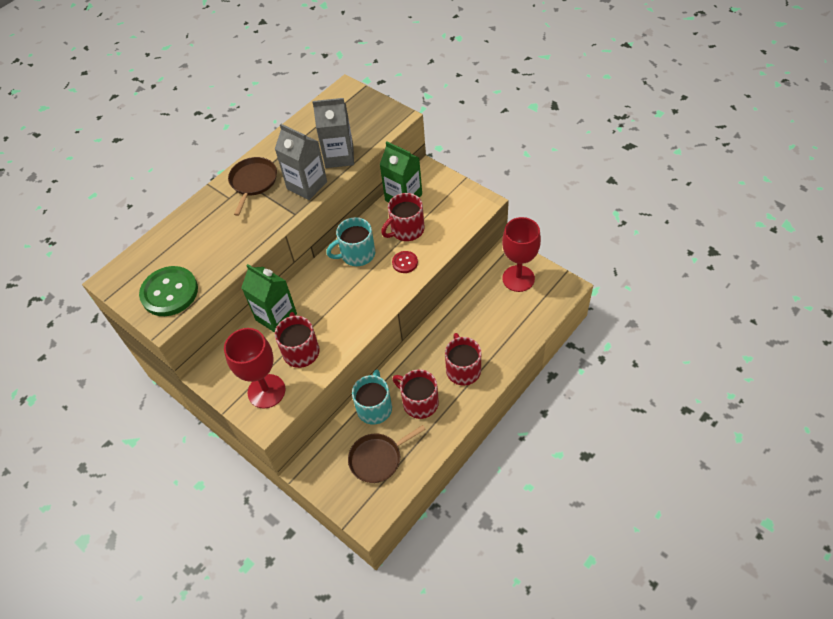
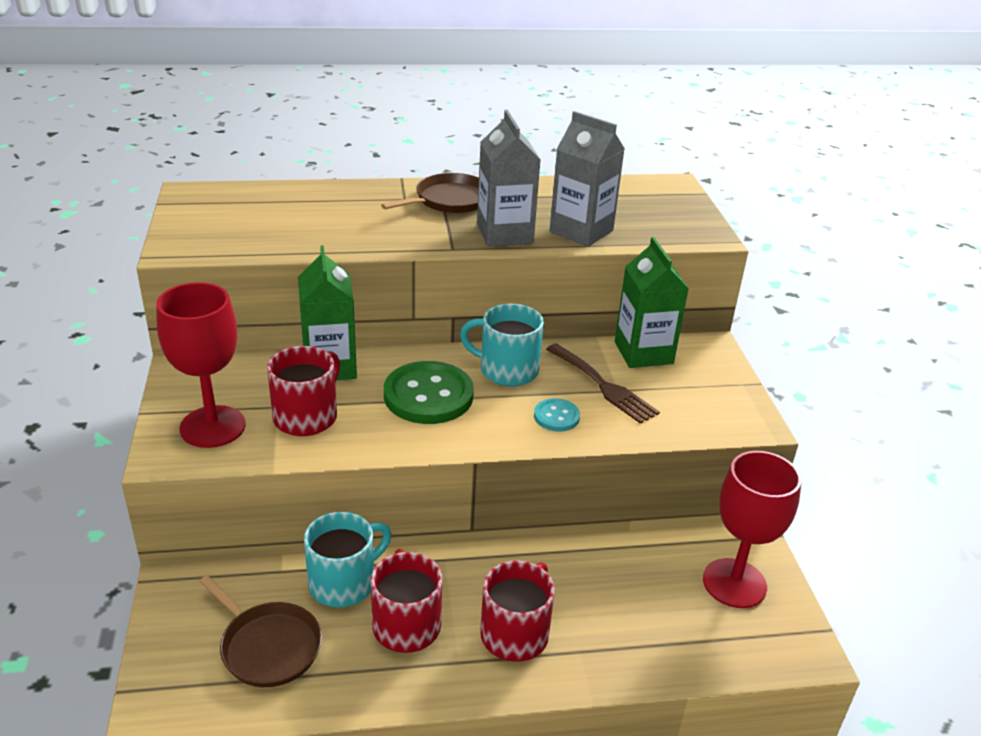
camera: 35 degrees right, 20 degrees down
green button [139,266,198,316] -> green button moved to [384,361,474,424]
brown pan [348,425,426,483] -> brown pan turned 150 degrees counterclockwise [199,575,322,687]
red mug [381,193,425,241] -> brown fork [546,343,660,424]
red button [392,251,418,273] -> turquoise button [534,398,580,432]

